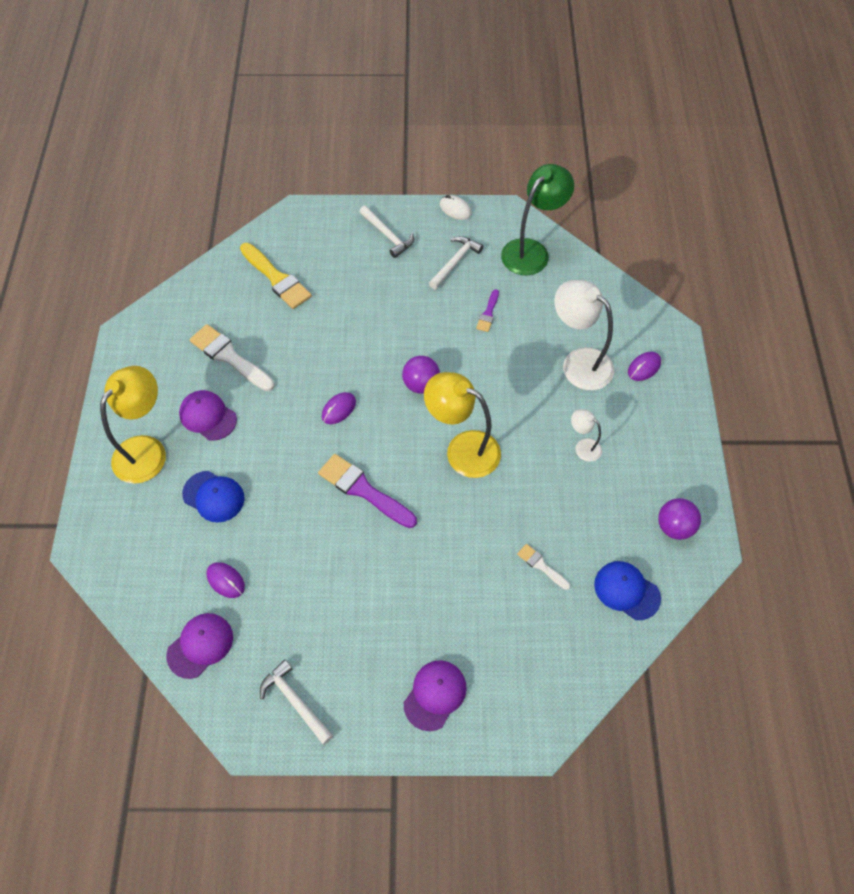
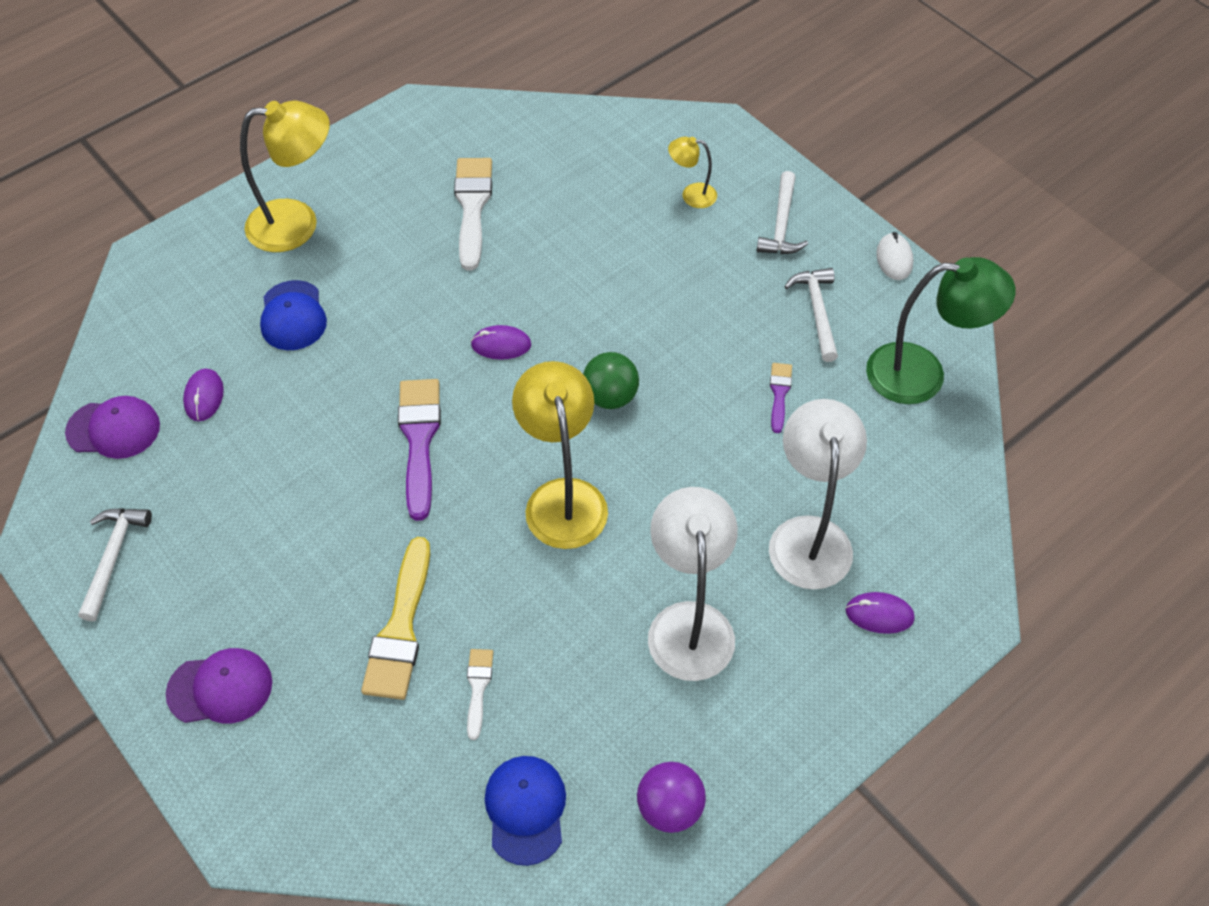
camera: 50 degrees right, 5 degrees down
purple cap [179,390,237,441] -> none
yellow brush [240,243,312,309] -> yellow brush moved to [361,537,430,700]
purple ball [402,356,440,394] -> green ball [583,352,639,409]
white hammer [429,236,483,289] -> white hammer turned 90 degrees counterclockwise [784,268,838,362]
purple brush [476,289,499,332] -> purple brush turned 120 degrees clockwise [770,363,792,433]
white lamp [571,409,602,462] -> white lamp [648,487,738,681], size x2.02
none -> yellow lamp [668,137,717,208]

